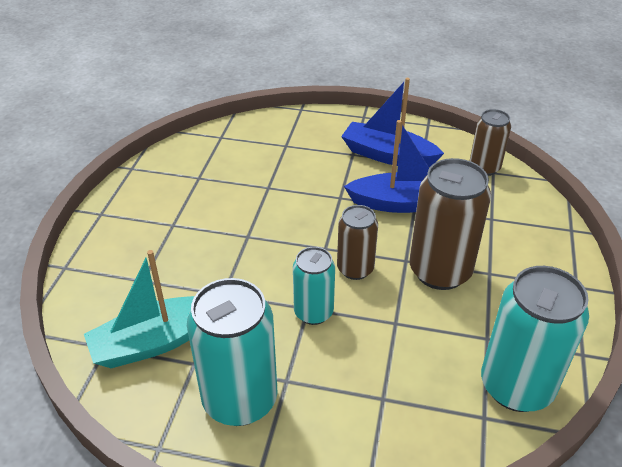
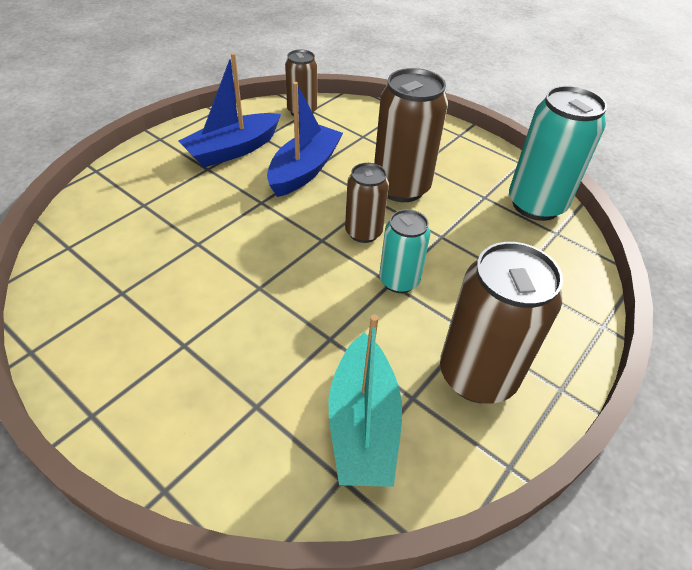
camera: 65 degrees left, 5 degrees up
turquoise can [187,278,277,426] -> brown can [440,242,563,403]

